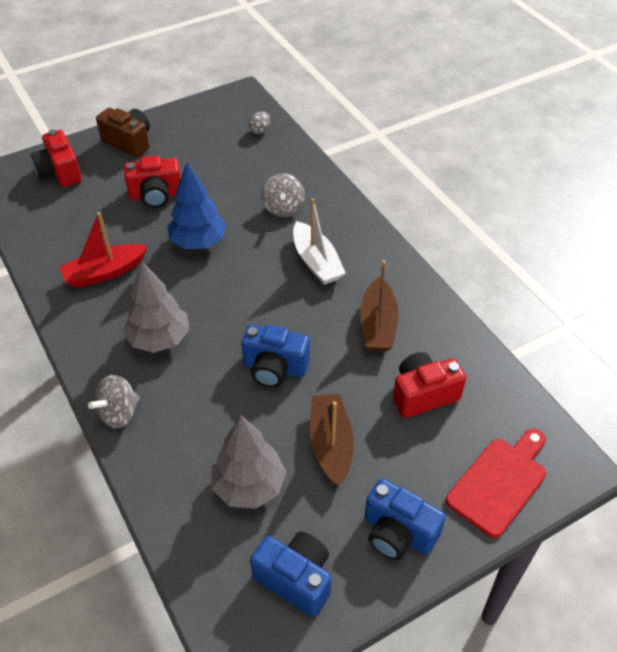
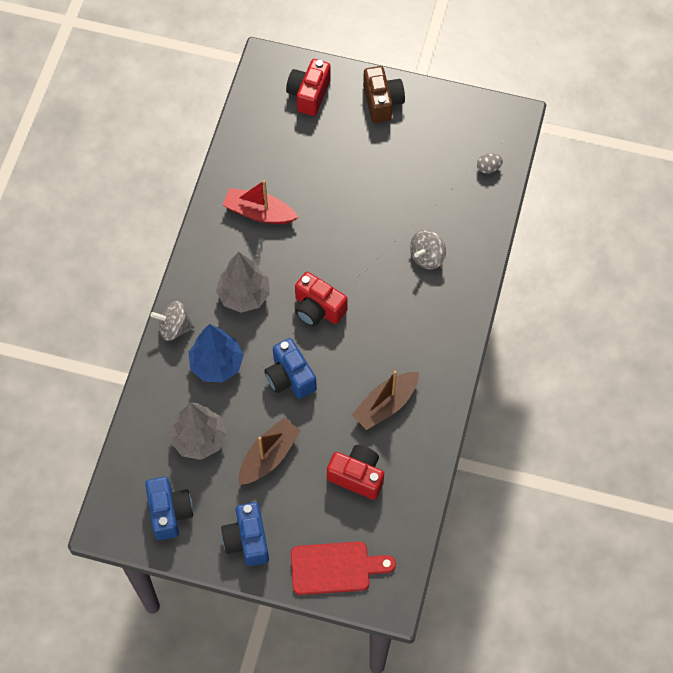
camera: 45 degrees right, 15 degrees up
red camera [124,155,181,208] -> red camera moved to [295,272,348,327]
blue tree [167,163,226,249] -> blue tree moved to [189,324,244,382]
white boat [293,198,346,285] -> none

